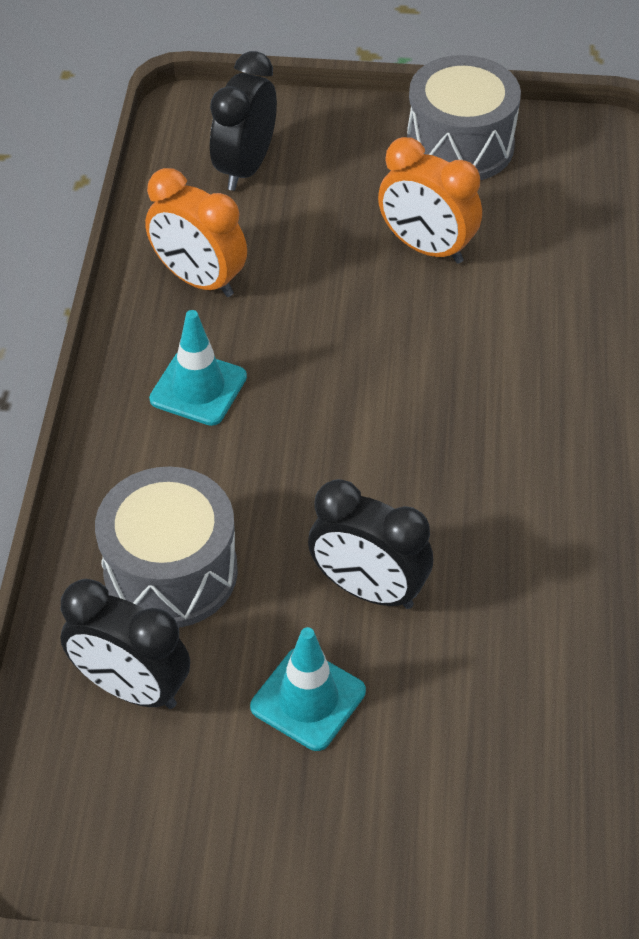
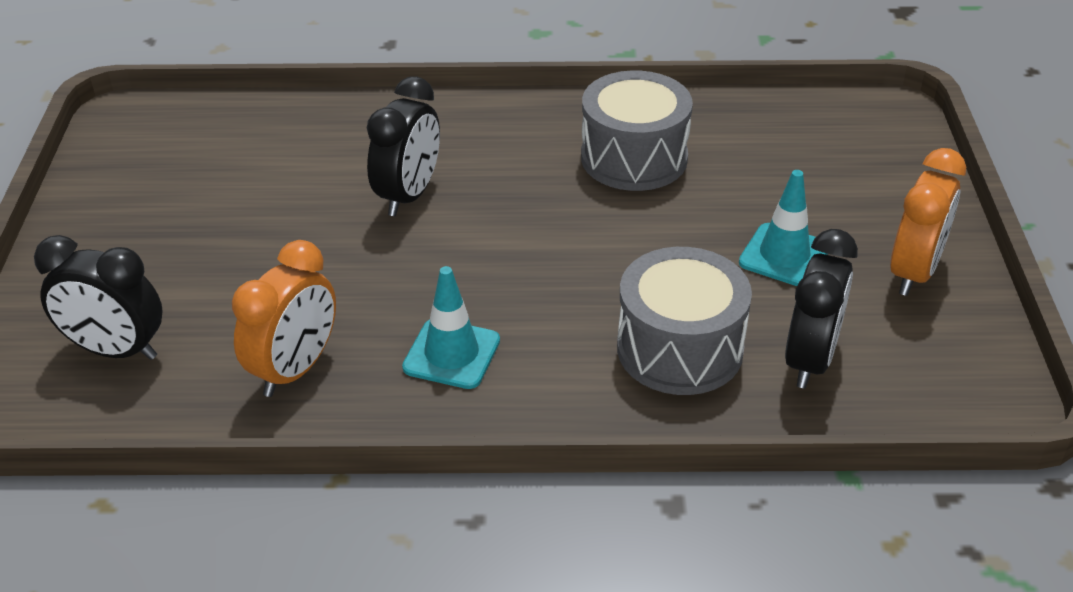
camera: 95 degrees left, 10 degrees down
black clock [308,479,433,609] -> black clock moved to [367,76,440,216]
orange clock [378,137,482,264] -> orange clock moved to [890,148,966,296]
grey drum [407,55,521,180] -> grey drum moved to [581,71,693,191]

